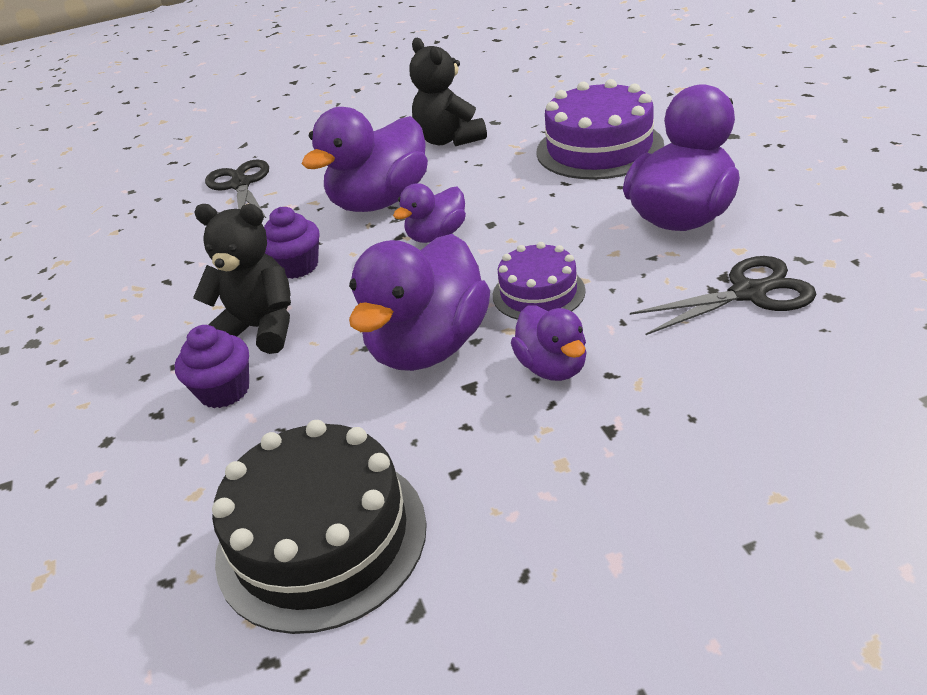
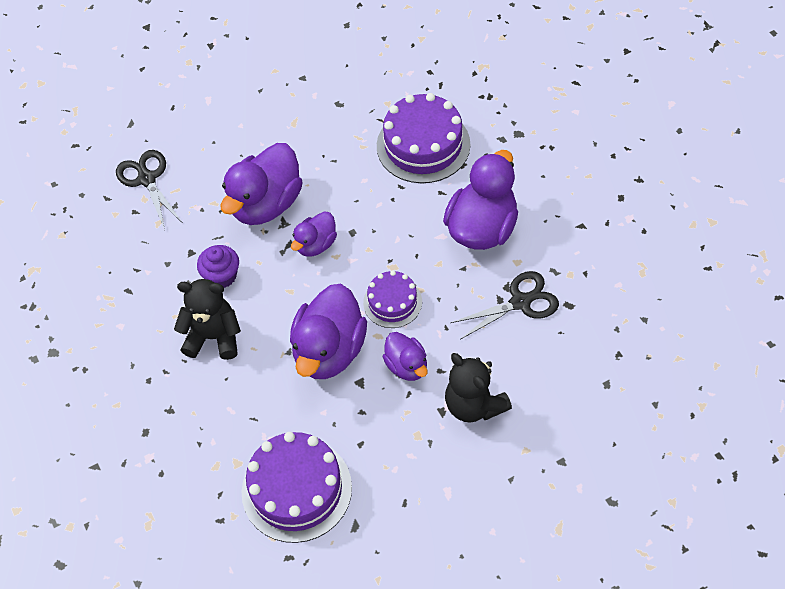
camera: 10 degrees left, 20 degrees up
purple cupcake [175,325,249,408] -> none
black cake [212,420,427,634] -> purple cake [242,432,352,543]
black teddy bear [410,38,487,146] -> black teddy bear moved to [445,353,512,422]

